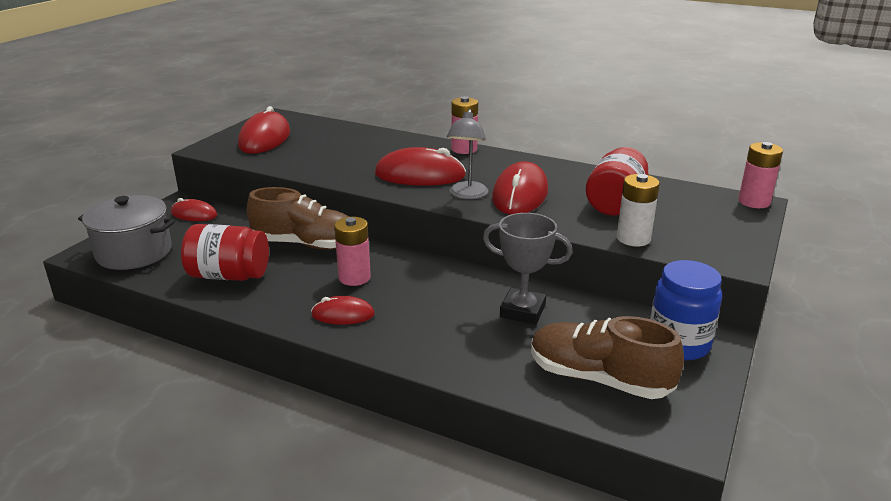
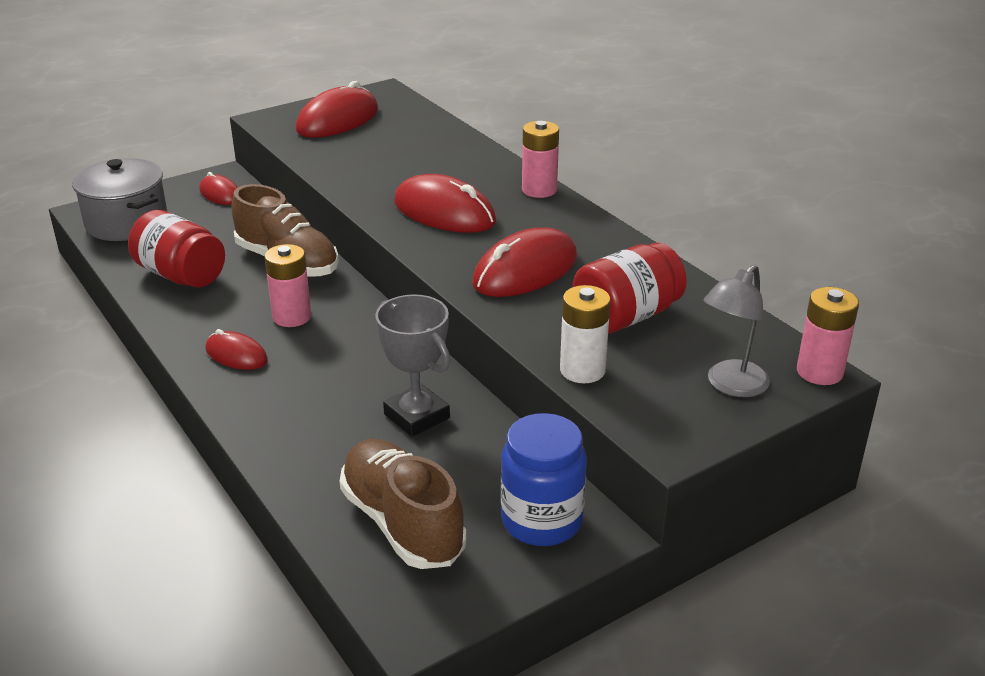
camera: 30 degrees right, 5 degrees up
grey lamp [447,109,488,199] -> grey lamp moved to [704,265,770,397]

